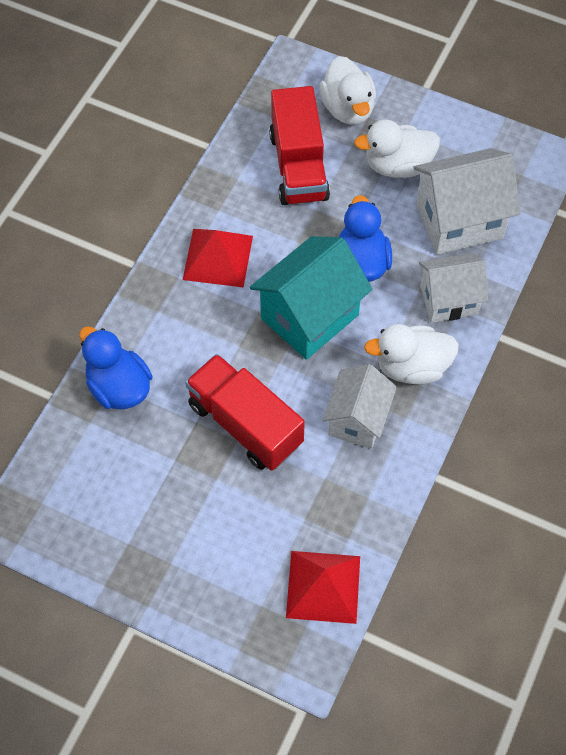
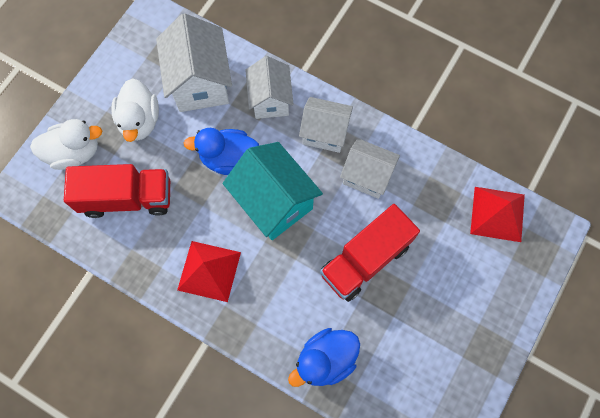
camera: 85 degrees left, 10 degrees up
white duck [364,324,459,384] -> white house [299,97,353,153]

